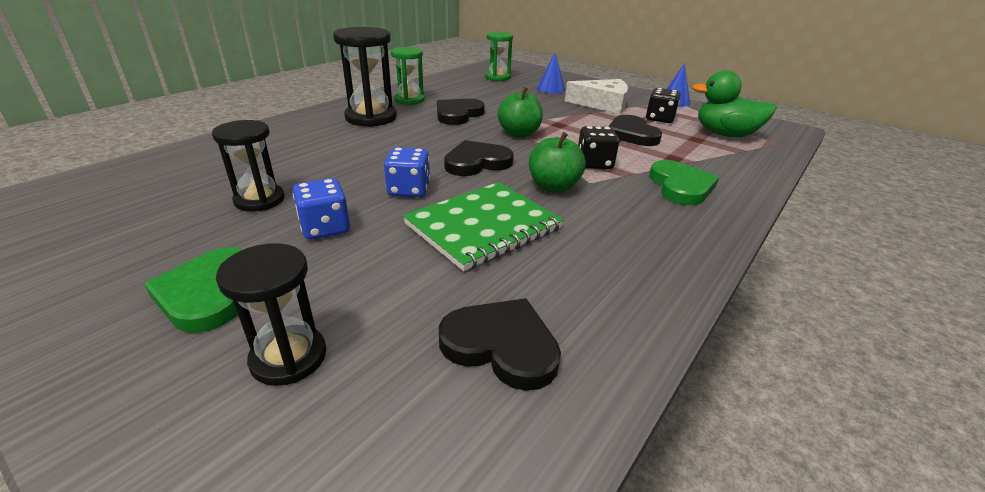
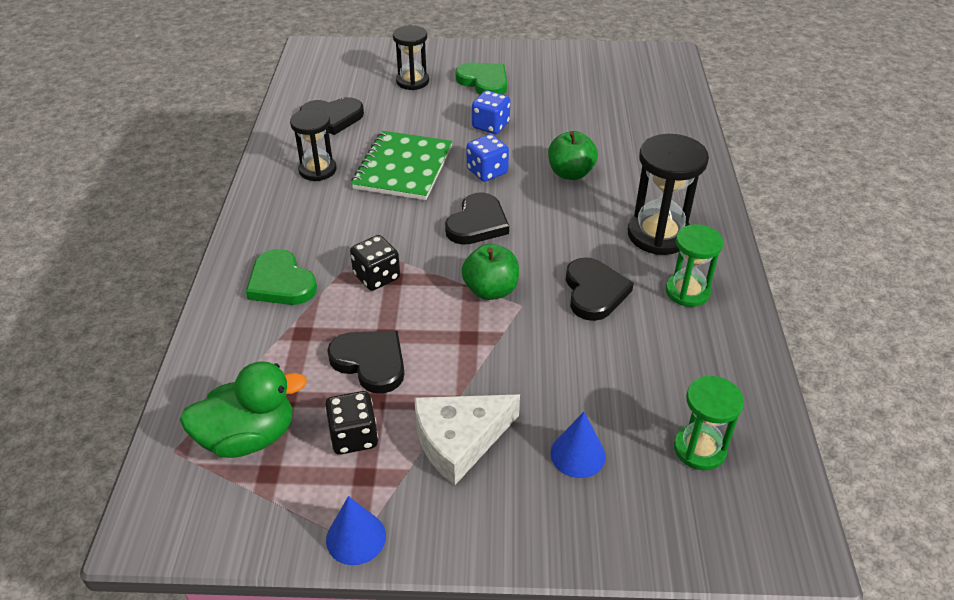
camera: 145 degrees right, 10 degrees up
black hourglass [212,120,285,212] -> black hourglass moved to [290,109,336,181]
green apple [529,132,586,193] -> green apple moved to [548,131,598,180]

